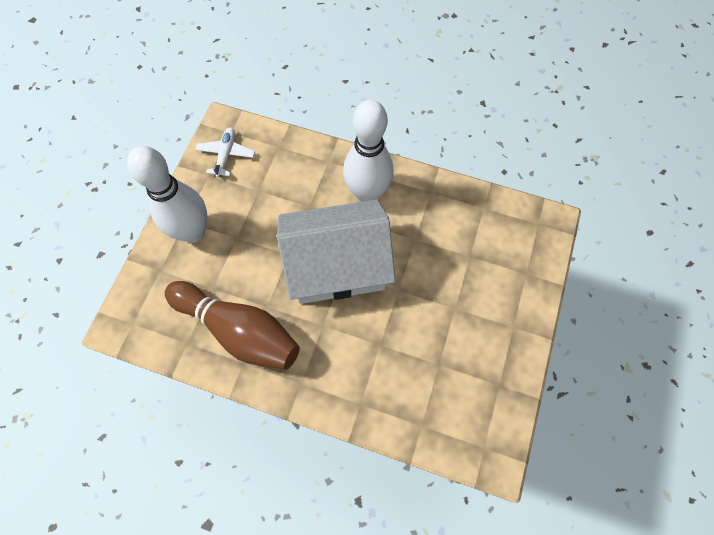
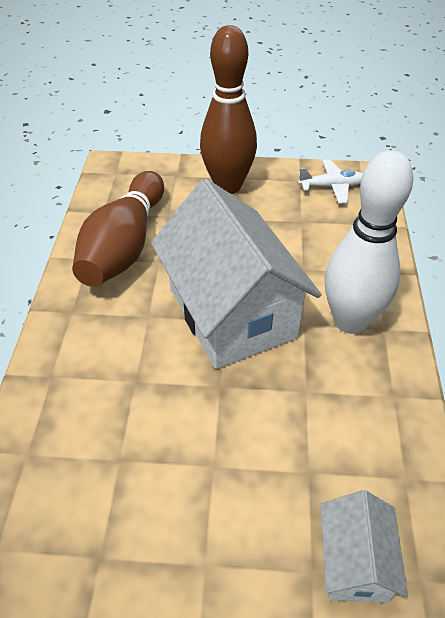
camera: 75 degrees right, 20 degrees down
white bowling pin [127,146,207,243] -> brown bowling pin [200,25,257,194]
none -> white house [320,490,408,603]

